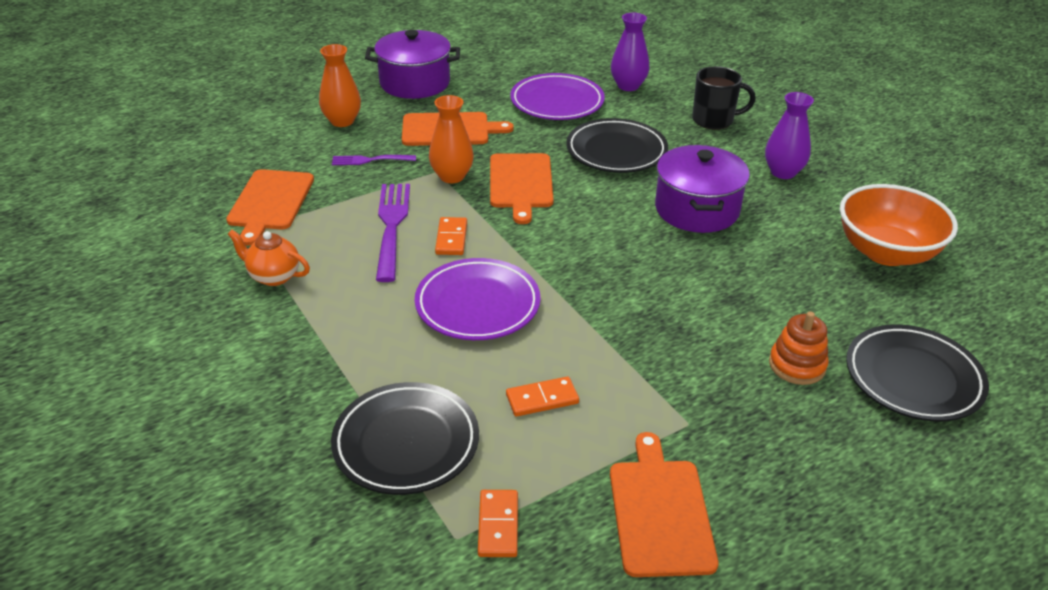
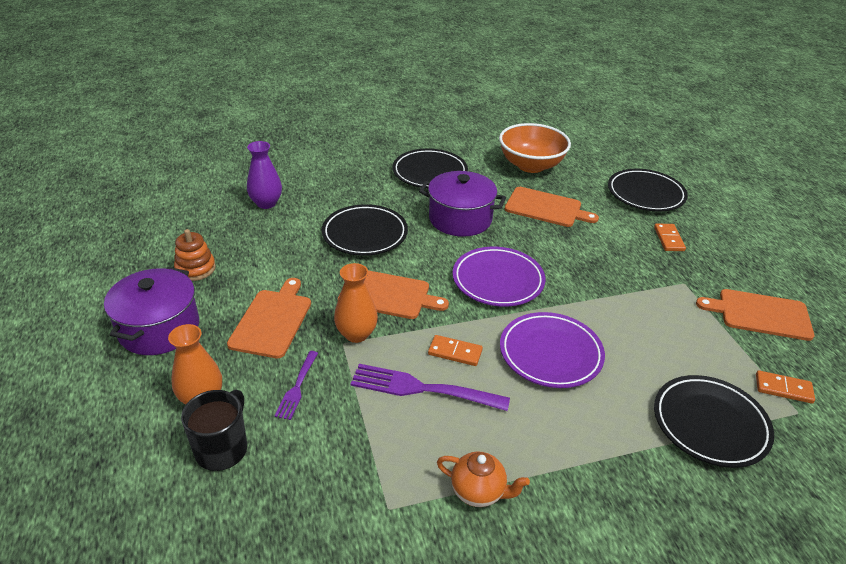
camera: 75 degrees left, 0 degrees up
orange cutting board [226,169,314,246] -> orange cutting board moved to [505,187,599,227]
orange teapot [228,230,310,286] -> orange teapot turned 105 degrees counterclockwise [437,452,530,507]
orange domino [506,376,579,417] -> orange domino moved to [654,224,686,251]
purple plate [510,73,605,120] -> purple plate moved to [453,247,545,307]
black mug [692,66,756,130] -> black mug moved to [181,389,247,471]
purple vase [765,92,814,179] -> black plate [392,149,468,188]
orange stacking toy [769,311,829,385] -> orange stacking toy moved to [174,229,216,281]

